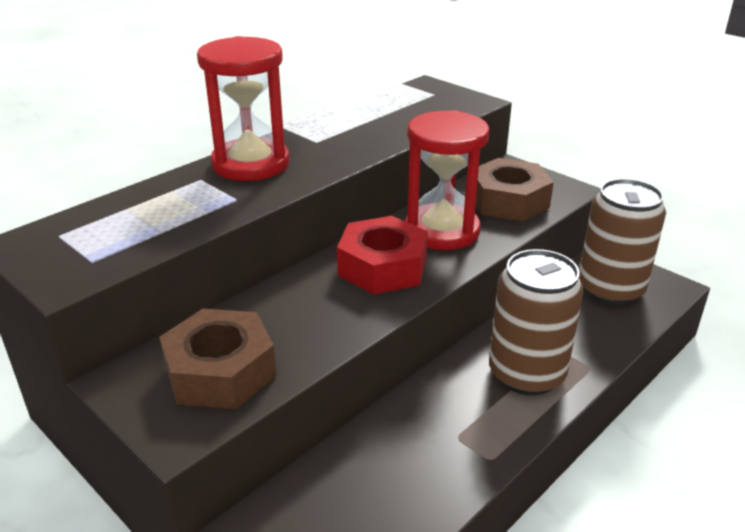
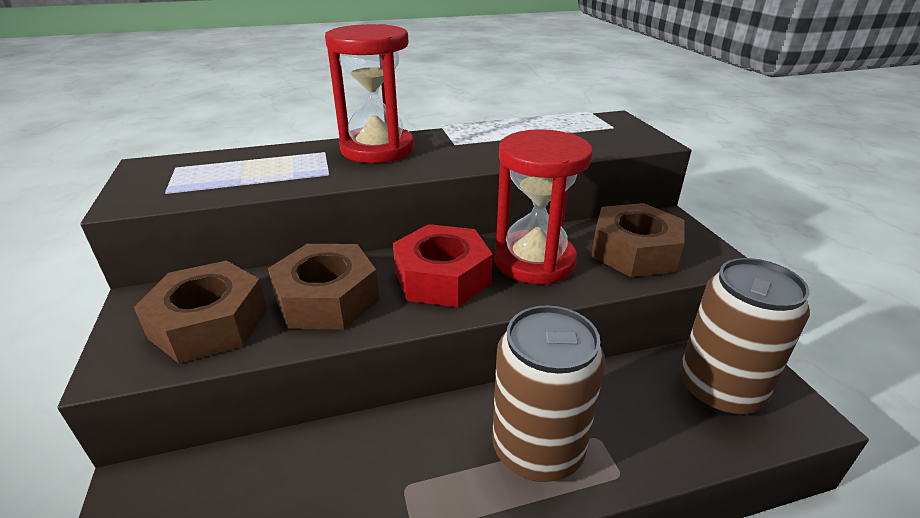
camera: 30 degrees right, 0 degrees up
none -> brown nut [268,244,379,329]

